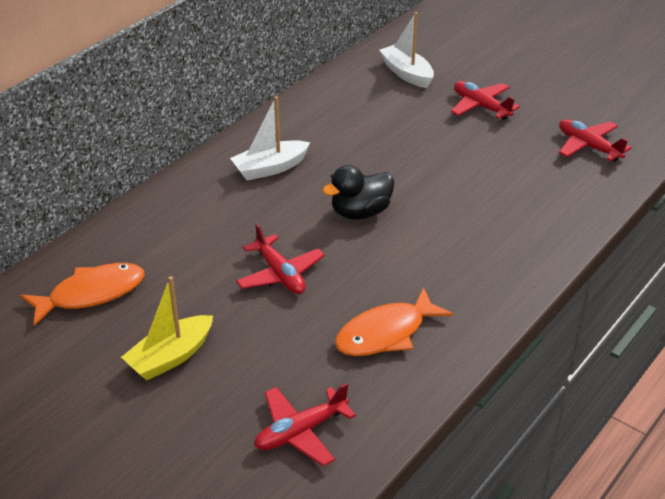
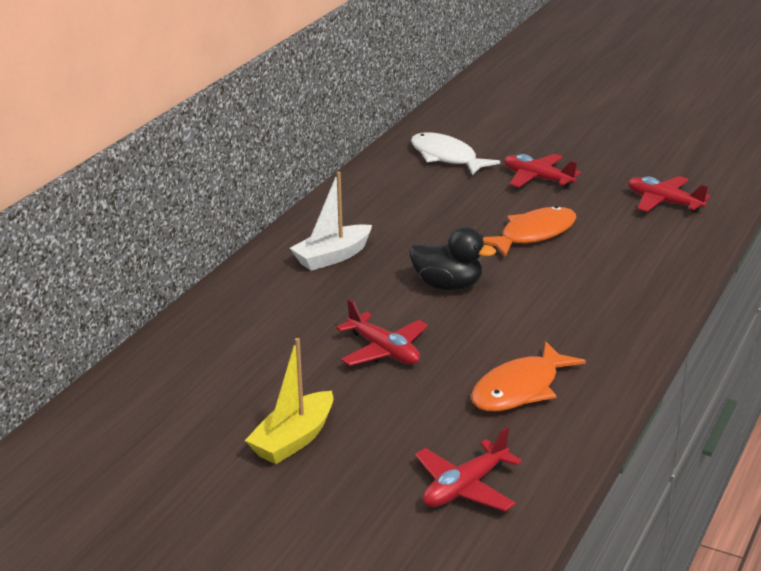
camera: 10 degrees left, 10 degrees down
orange fish [20,263,144,326] -> orange fish moved to [483,206,576,257]
black duck [322,165,394,220] -> black duck turned 120 degrees counterclockwise [410,227,496,291]
white boat [379,12,434,88] -> white fish [411,133,500,175]

